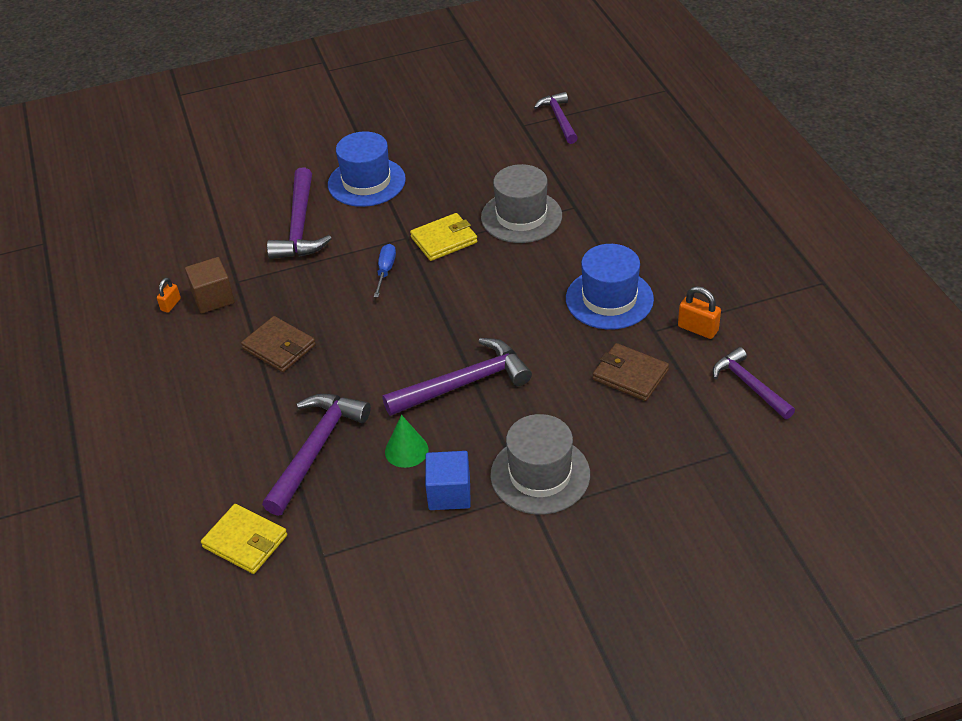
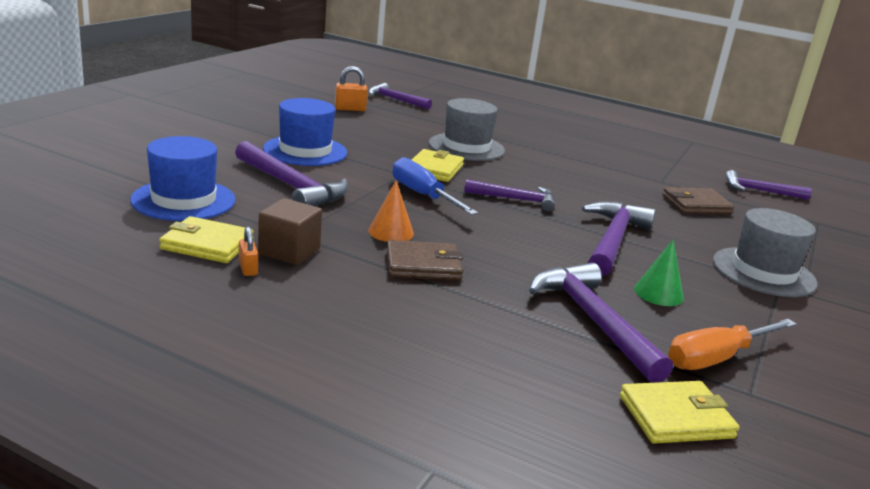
camera: 50 degrees left, 20 degrees down
blue screwdriver [374,244,396,298] -> blue screwdriver [392,157,478,215], size x1.59
blue cube [425,451,471,510] -> none
blue hat [566,244,654,330] -> blue hat moved to [130,136,236,221]
orange padlock [678,286,721,339] -> orange padlock moved to [335,66,368,111]
none -> yellow wallet [159,216,254,263]
none -> orange cone [368,180,414,242]
none -> purple hammer [464,179,555,212]
none -> orange screwdriver [668,319,797,370]

